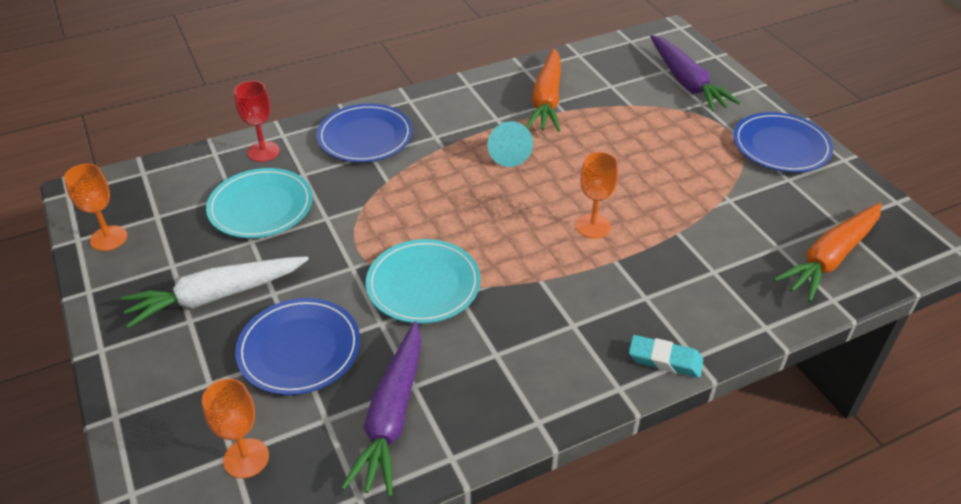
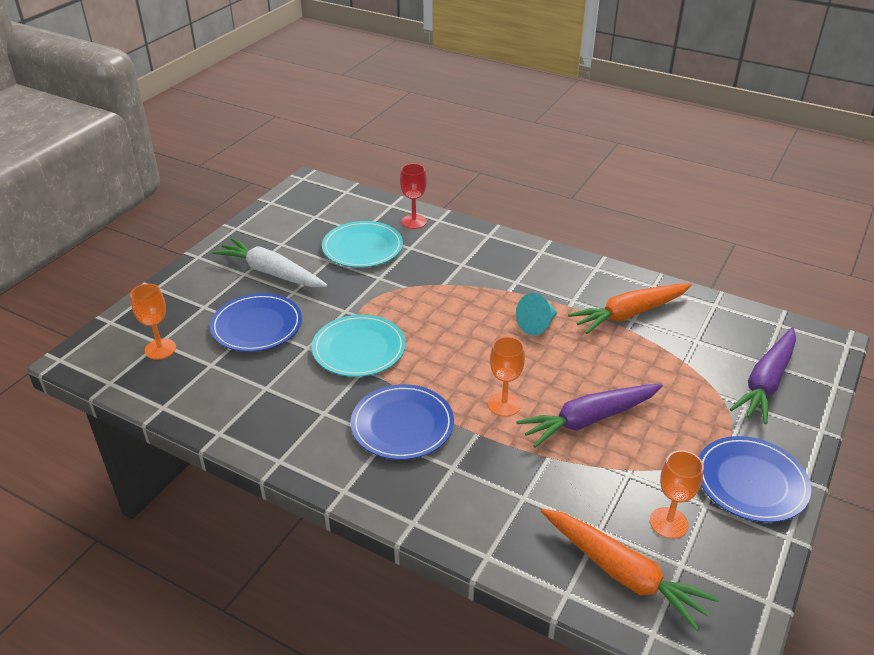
camera: 55 degrees right, 5 degrees down
orange goblet [64,164,127,251] -> orange goblet moved to [650,450,704,539]
blue plate [317,104,413,162] -> blue plate moved to [351,384,454,460]
purple carrot [341,321,421,497] -> purple carrot moved to [516,384,663,448]
turquoise eraser [629,335,703,378] -> none
orange carrot [773,203,882,302] -> orange carrot turned 150 degrees counterclockwise [541,509,719,631]

